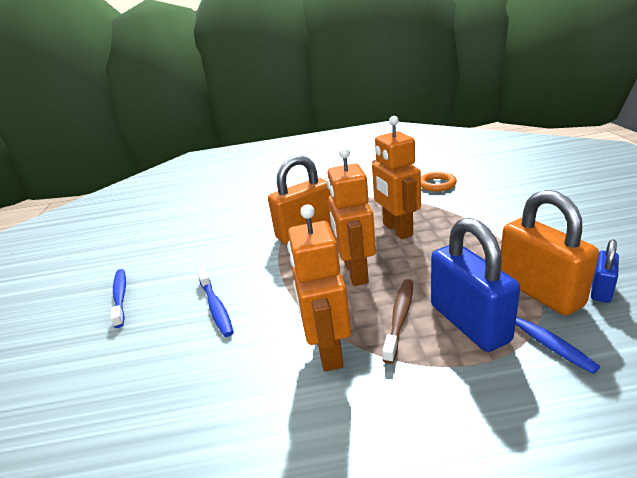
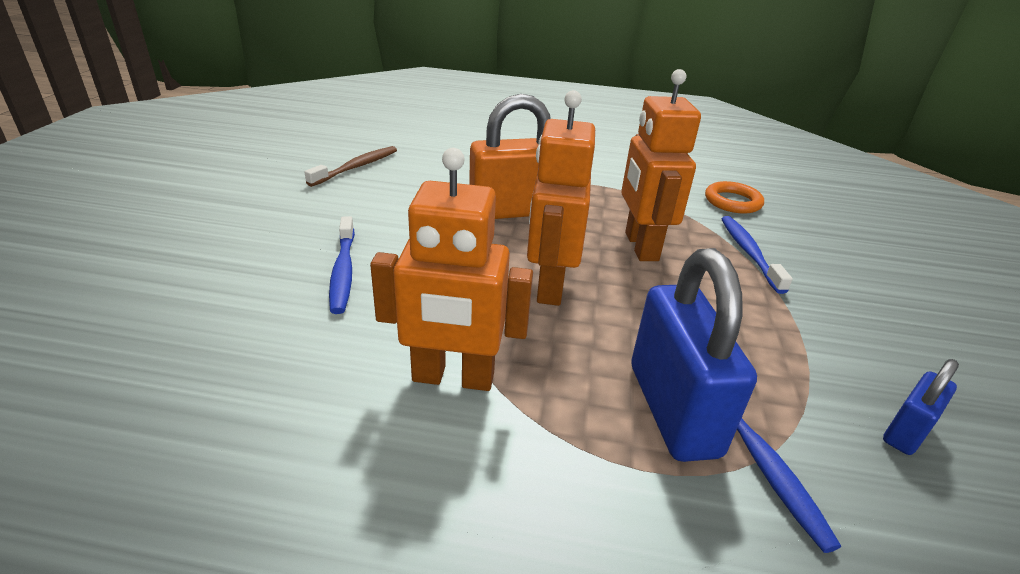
camera: 10 degrees right, 5 degrees up
blue toothbrush [111,269,126,328] -> blue toothbrush moved to [721,216,793,294]
orange robot [287,205,351,372] -> orange robot turned 90 degrees counterclockwise [370,148,533,391]
brown toothbrush [382,279,413,364] -> brown toothbrush moved to [304,146,397,187]
orange padlock [501,190,599,316] -> none

